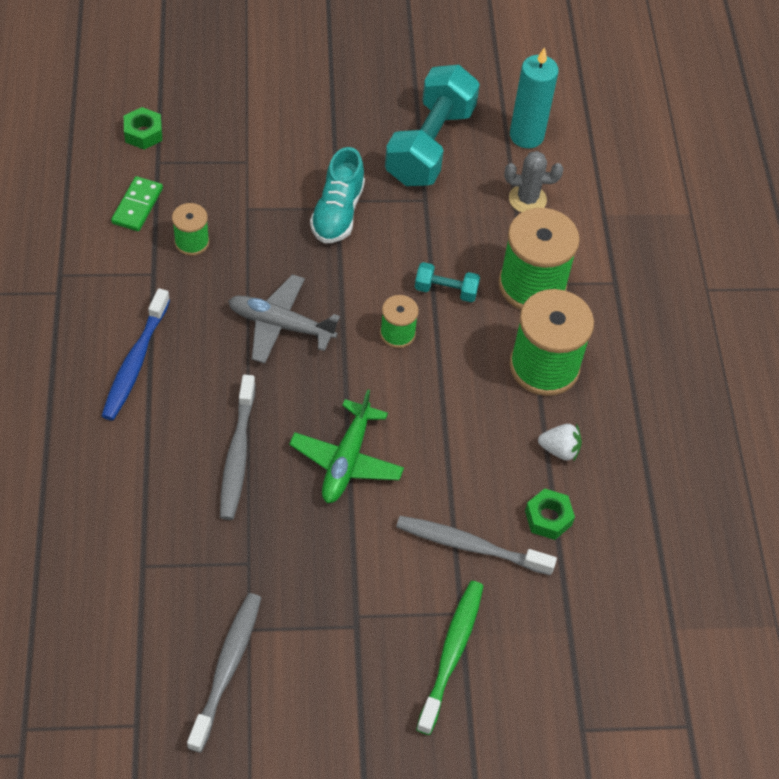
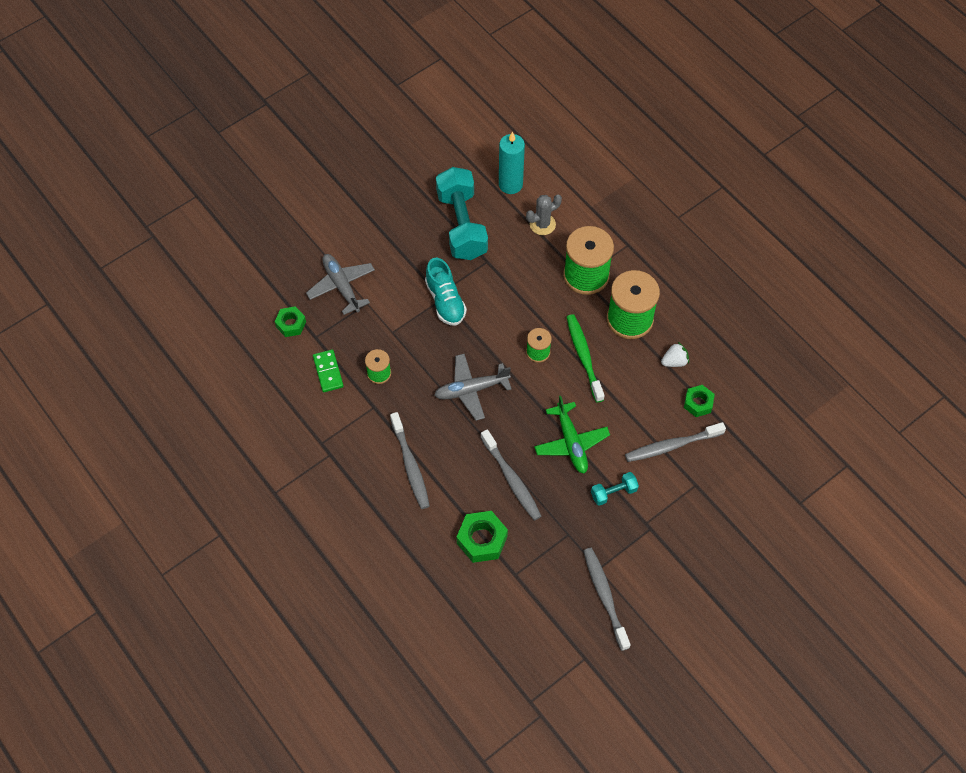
camera: 30 degrees left, 5 degrees up
blue toothbrush [102,288,170,421] -> grey toothbrush [390,412,430,509]
turquoise dumbbell [415,262,480,302] -> turquoise dumbbell moved to [591,472,639,506]
green toothbrush [416,581,484,735] -> green toothbrush moved to [567,314,605,402]
none -> grey plane [306,254,375,315]
none -> green nut [456,511,508,563]

